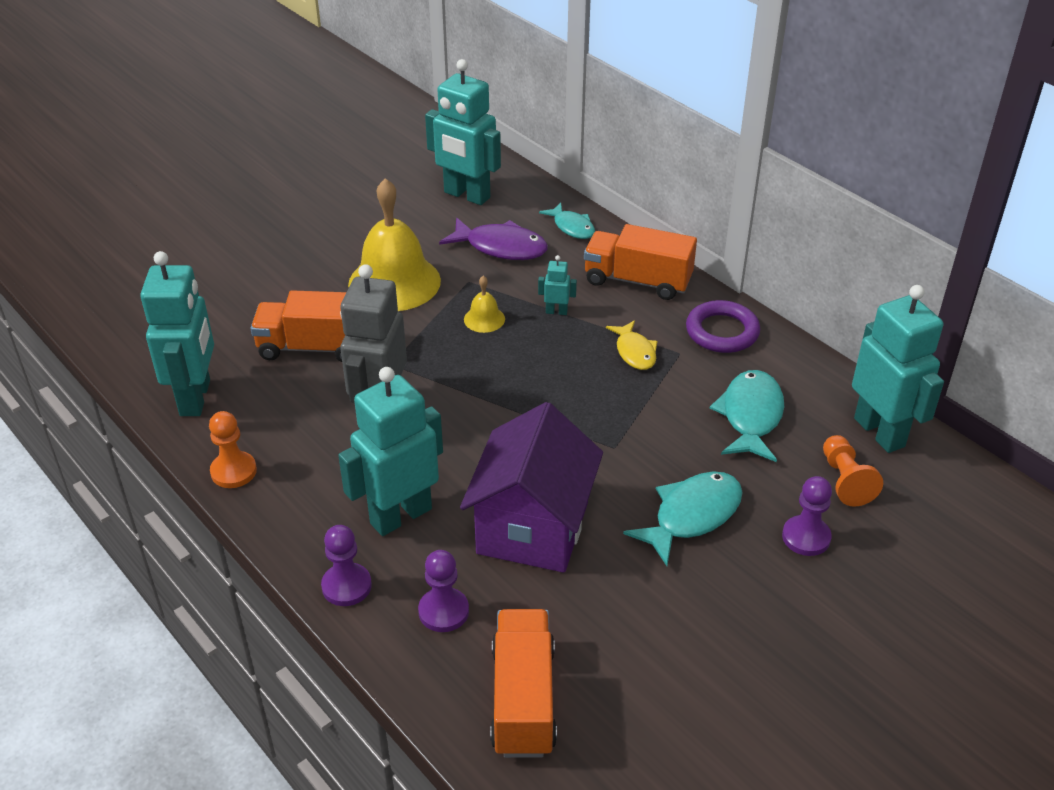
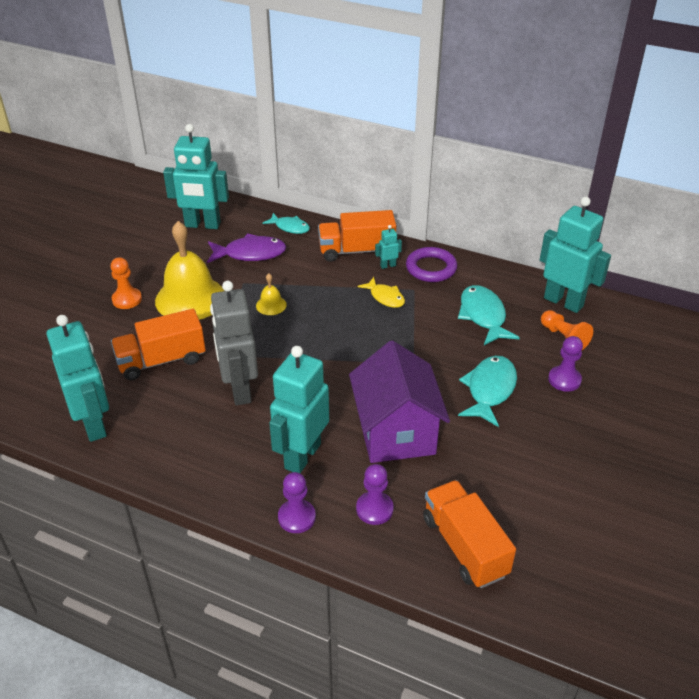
camera: 25 degrees left, 0 degrees up
orange pawn [209,411,257,488] -> orange pawn moved to [110,257,142,309]
turquoise robot [538,255,577,315] -> turquoise robot moved to [375,225,402,269]

